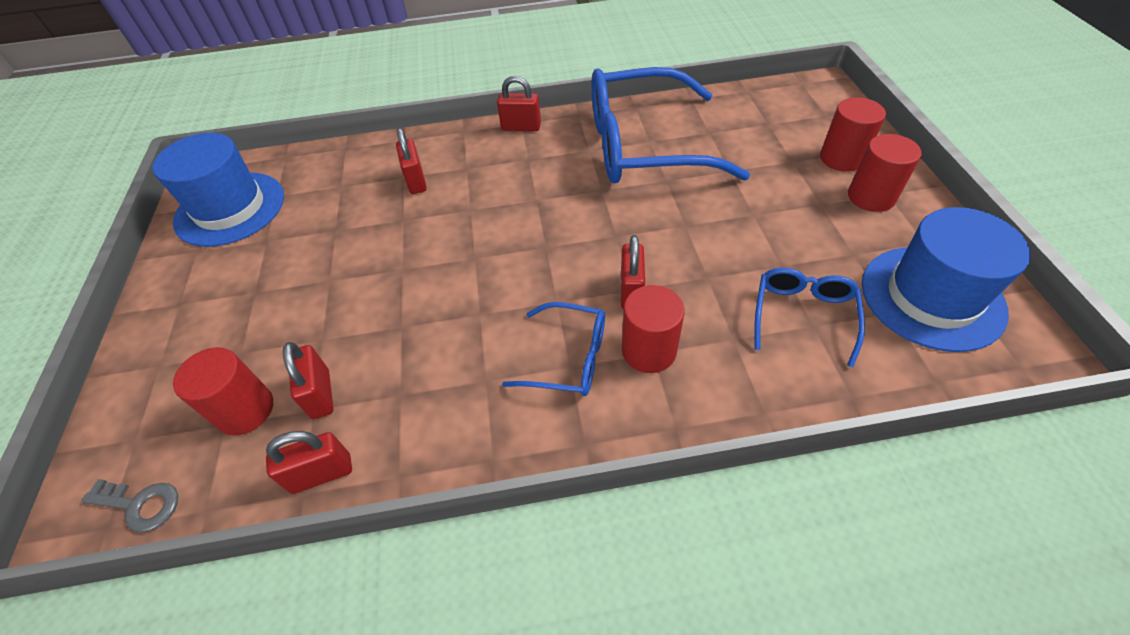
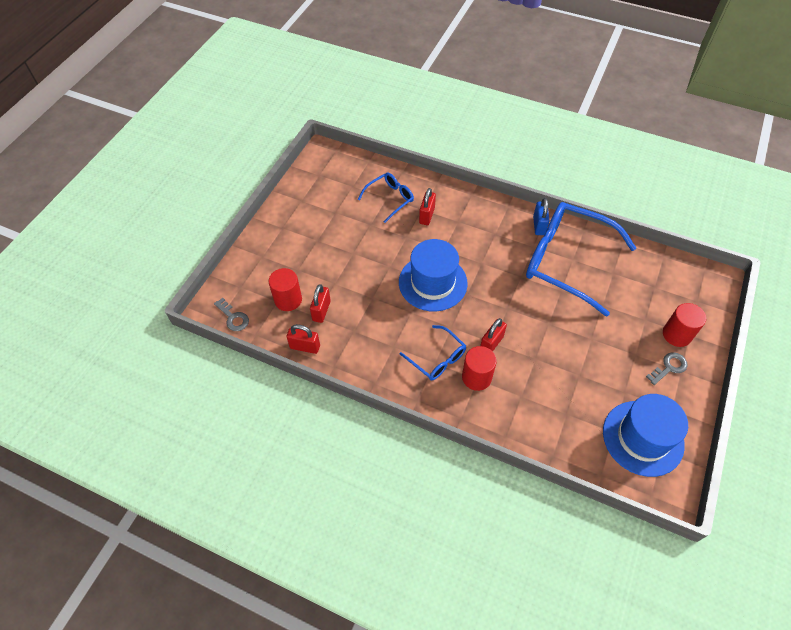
camera: 30 degrees right, 5 degrees up
blue hat [152,133,284,247] -> blue hat moved to [399,239,468,312]
red padlock [497,76,541,131] -> none
blue glasses [754,268,865,367] -> blue glasses moved to [358,173,414,223]
red cylinder [848,134,922,212] -> grey key [646,352,688,385]
none -> blue padlock [533,198,549,235]

